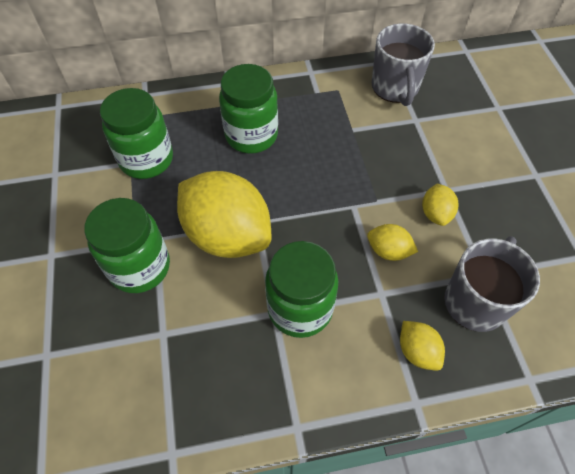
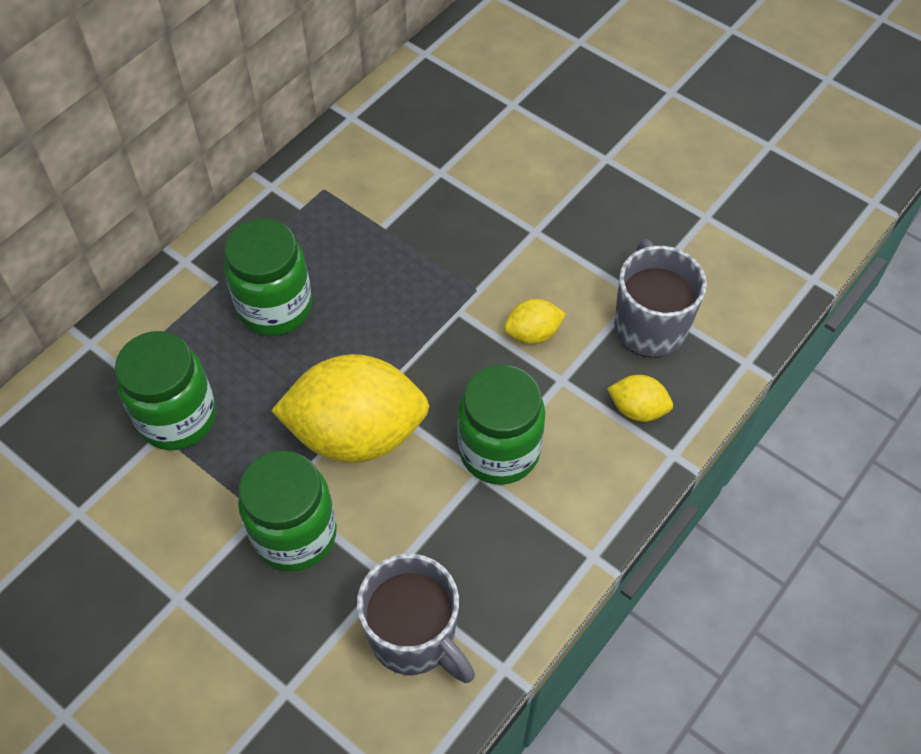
camera: 40 degrees left, 0 degrees up
grey mug [372,23,435,106] -> grey mug moved to [357,554,475,683]
yellow lemon [422,184,458,226] -> none

